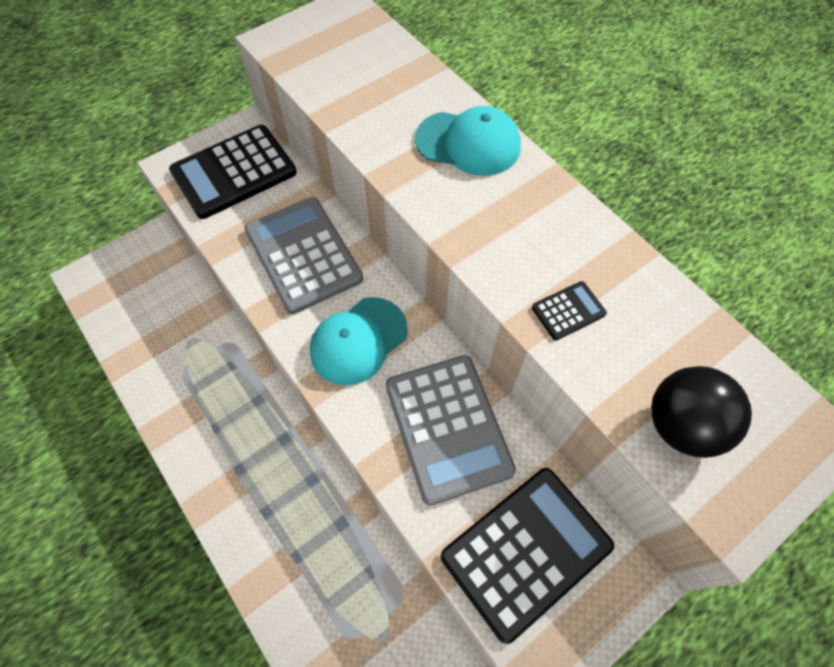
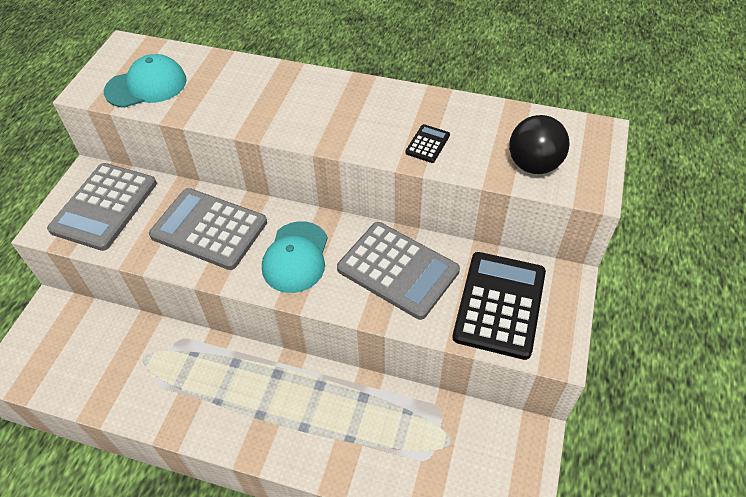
camera: 35 degrees left, 10 degrees down
black calculator [169,125,297,219] -> grey calculator [47,163,157,251]
turquoise cap [415,106,521,176] -> turquoise cap moved to [104,54,187,108]

